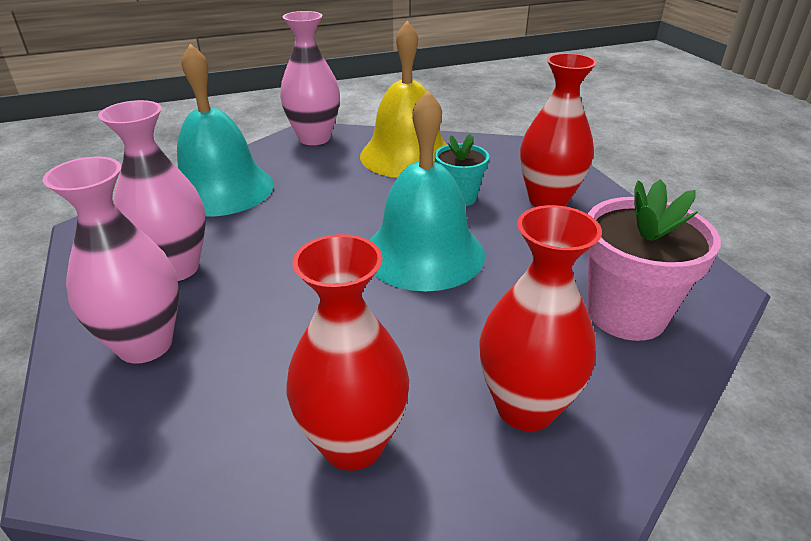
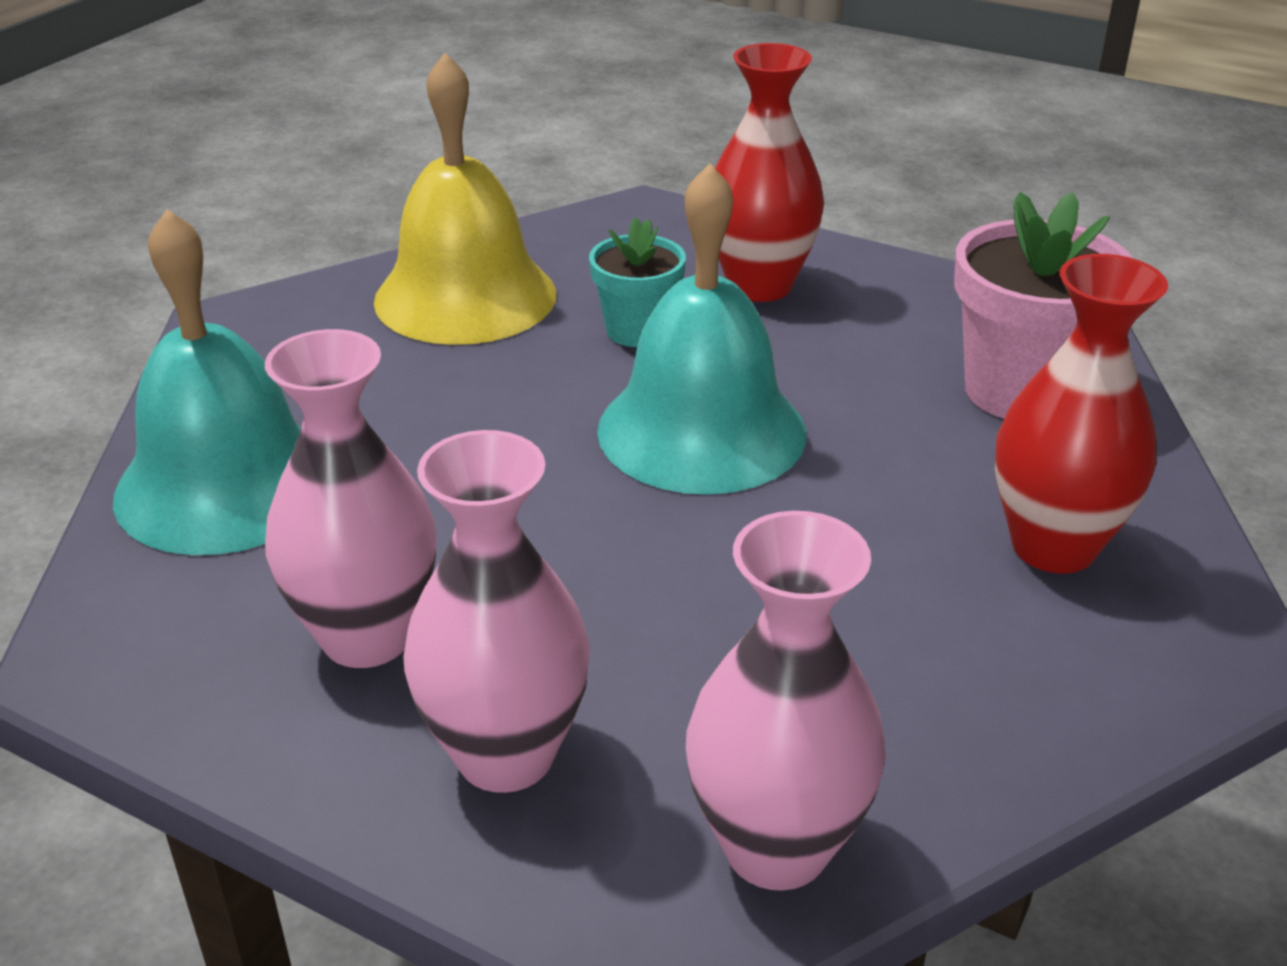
camera: 40 degrees left, 0 degrees up
pink vase [280,11,340,145] -> pink vase moved to [686,511,886,891]
red vase [286,234,409,471] -> none

